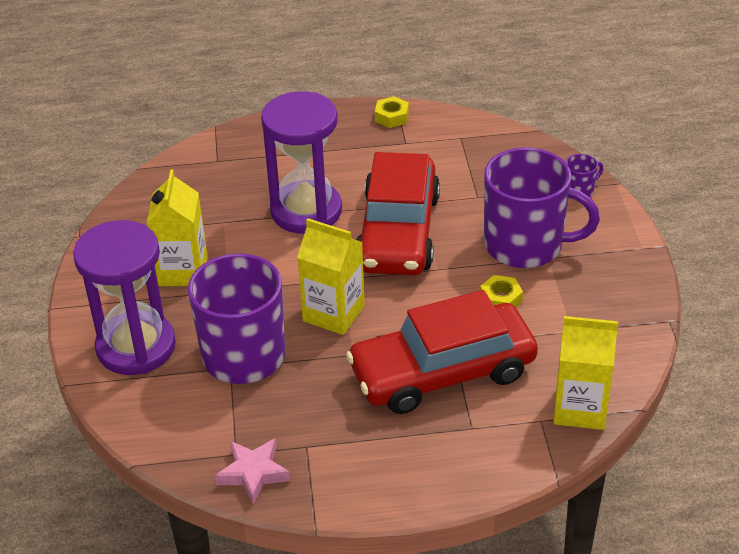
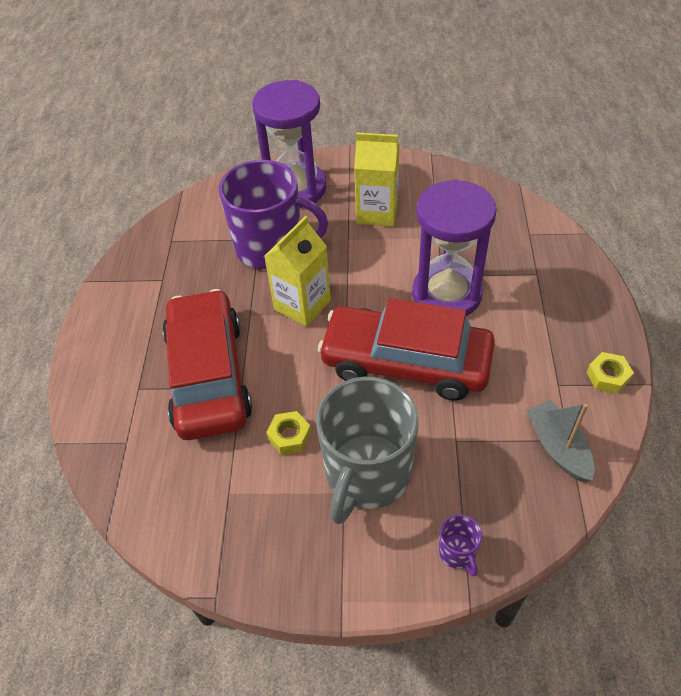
camera: 100 degrees right, 10 degrees up
pink star [215,439,291,504] -> none
purple mug [484,147,600,268] -> grey mug [316,377,419,524]
yellow carton [553,316,618,430] -> none
none -> grey boat [527,400,595,482]

